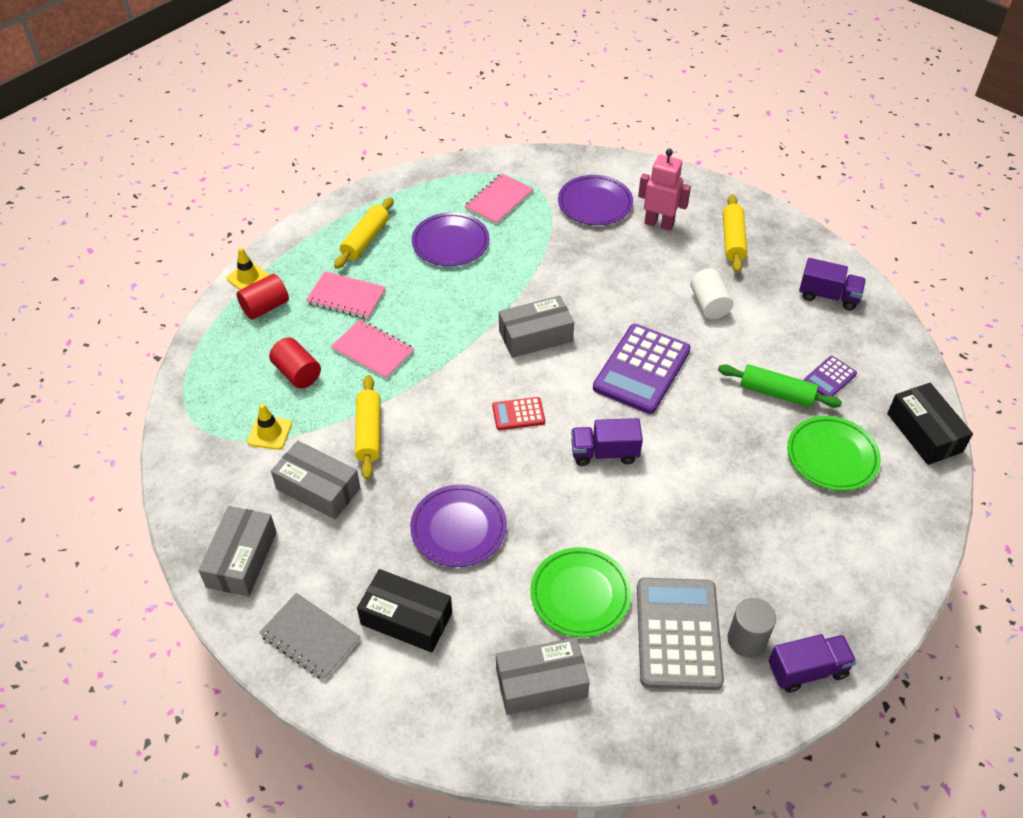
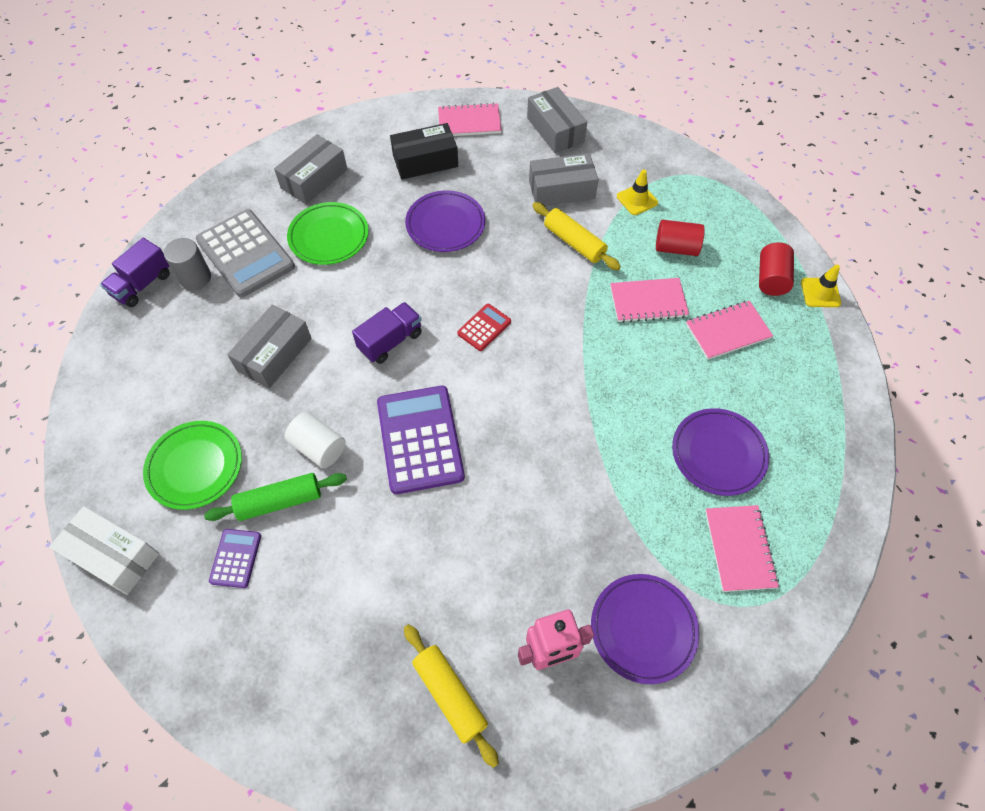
camera: 140 degrees right, 10 degrees up
grey notebook [259,593,361,680] -> pink notebook [438,103,501,136]
yellow rolling pin [334,197,393,269] -> none
grey box [499,296,574,358] -> grey box moved to [227,304,312,389]
white cylinder [690,268,733,319] -> white cylinder moved to [285,412,346,468]
purple truck [799,258,866,310] -> none
black box [887,383,973,465] -> white box [49,506,159,595]

